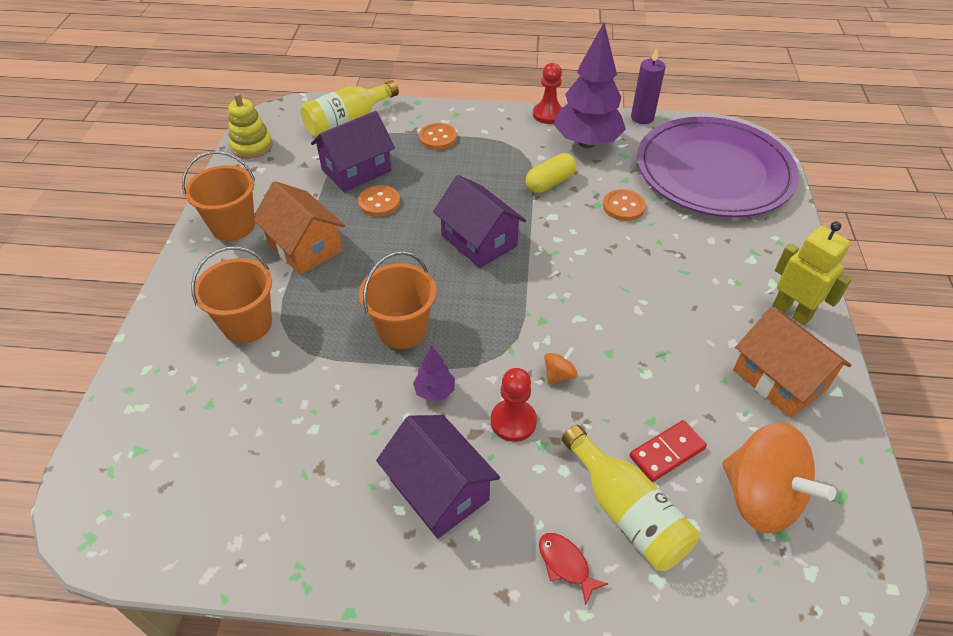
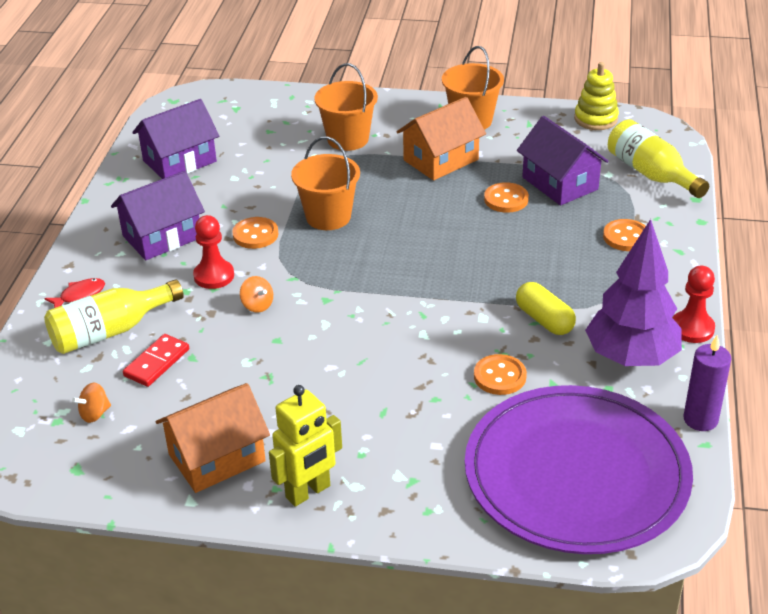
camera: 95 degrees right, 10 degrees down
purple tree [413,345,455,401] -> orange button [232,217,278,249]
purple house [433,175,526,268] -> purple house moved to [133,99,219,179]
red domino [629,420,707,482] -> red domino turned 60 degrees clockwise [123,334,189,387]
orange spinning top [722,423,836,533] -> orange spinning top [72,383,111,423], size x0.41

